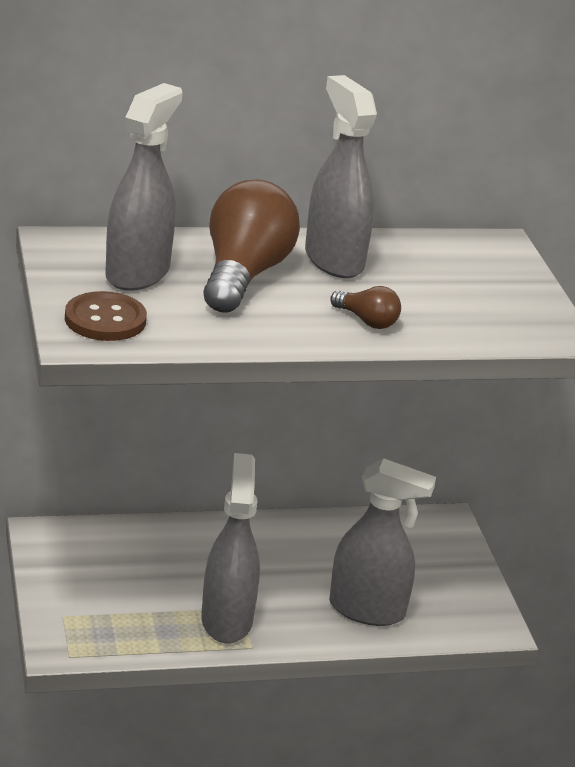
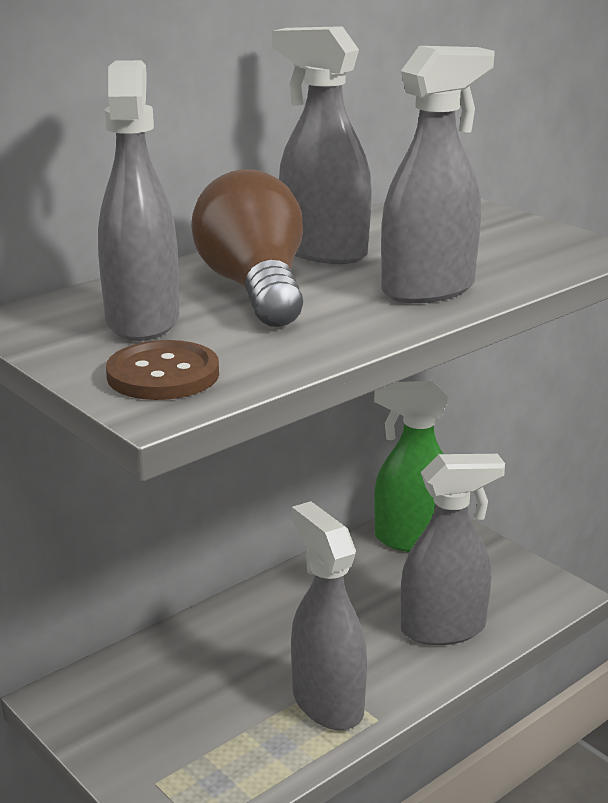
camera: 25 degrees left, 5 degrees down
brown light bulb [330,286,401,329] -> grey spray bottle [381,46,495,303]
none -> green spray bottle [374,381,448,552]

